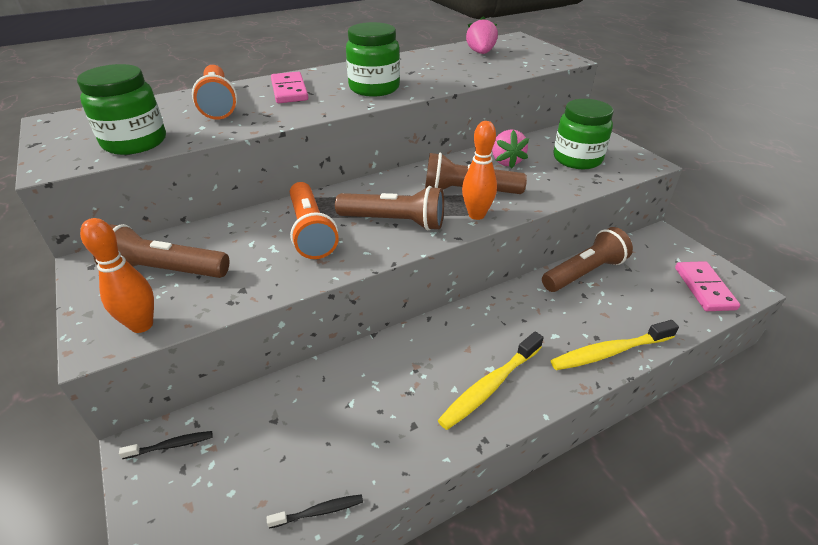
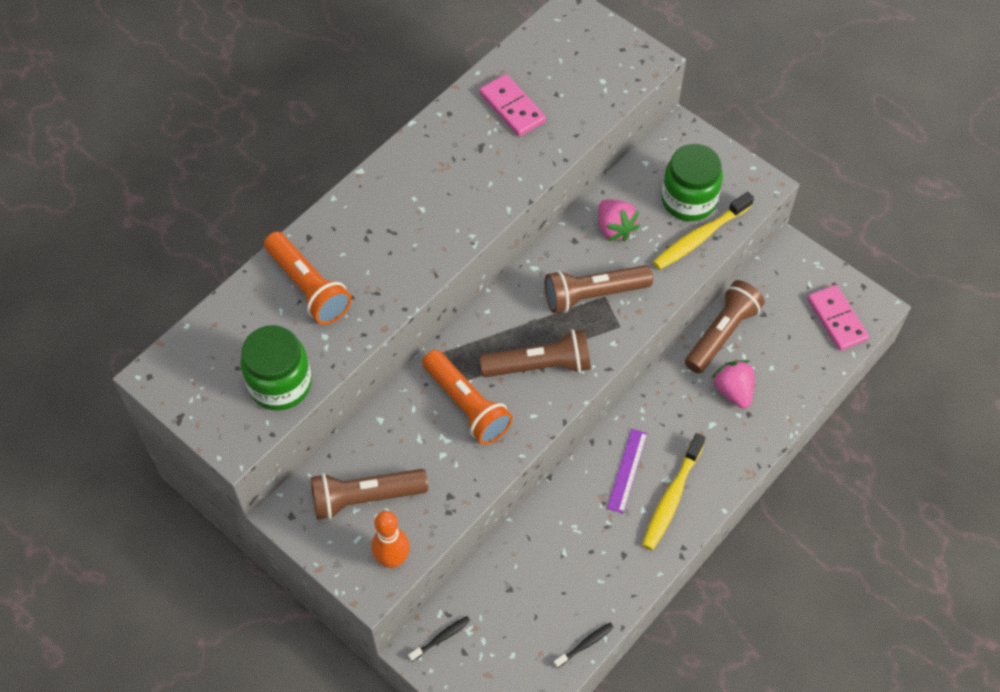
camera: 20 degrees left, 20 degrees up
pink domino [271,72,308,103] -> pink domino moved to [479,74,546,136]
green jar [346,22,400,97] -> none
orange bowling pin [462,121,497,220] -> none
pink strawberry [466,16,498,54] -> pink strawberry moved to [712,360,755,408]
yellow toothbrush [551,320,679,370] -> yellow toothbrush moved to [653,192,754,270]
none -> purple ruler [607,429,648,514]

